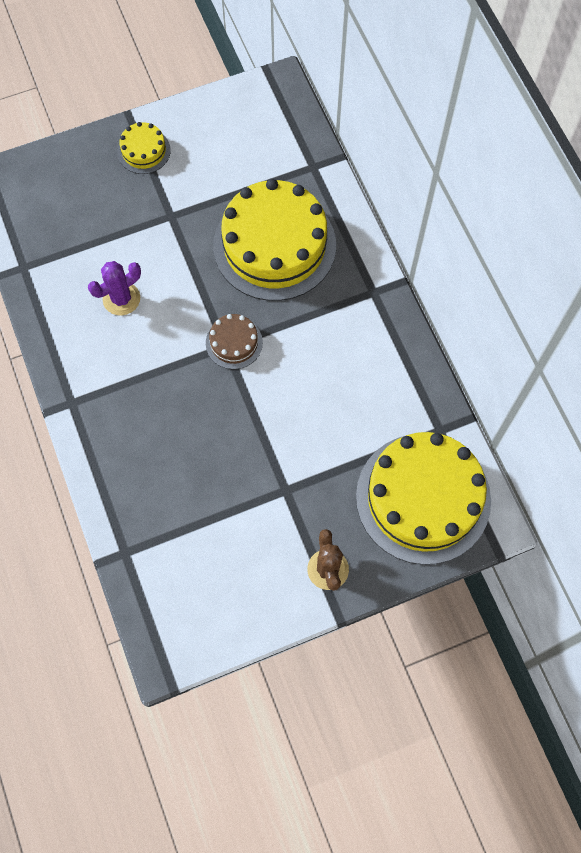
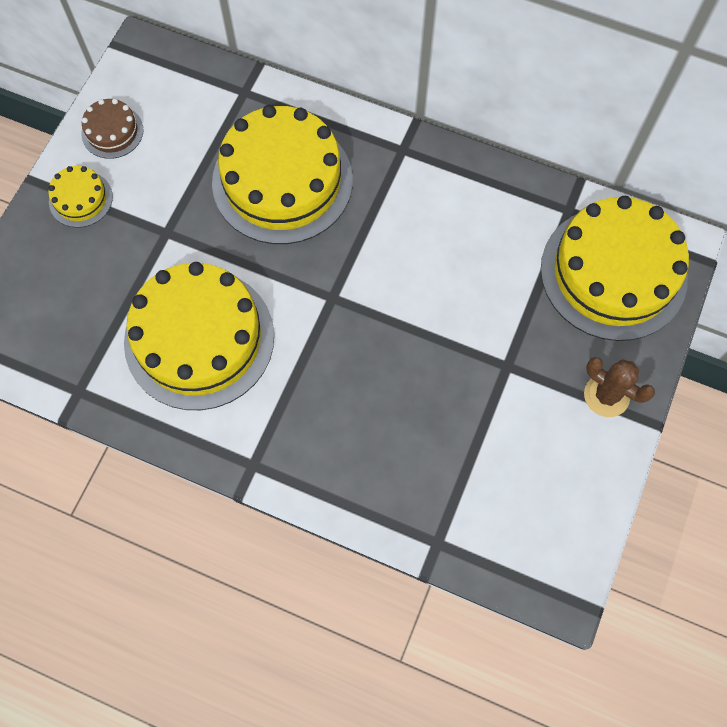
camera: 45 degrees left, 0 degrees up
purple cactus [88,261,141,315] -> yellow cake [124,262,274,410]
brown cake [206,314,263,369] -> brown cake moved to [81,99,144,159]

